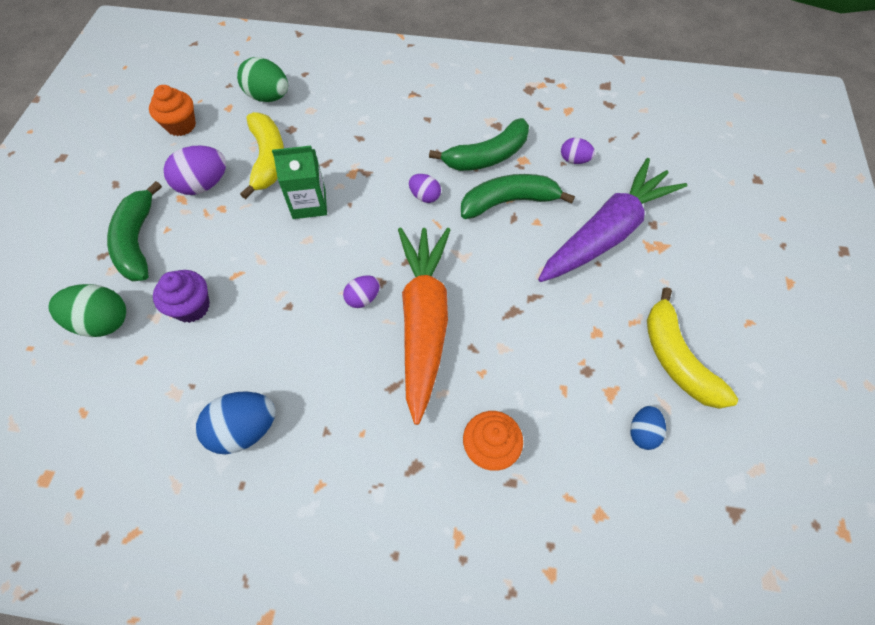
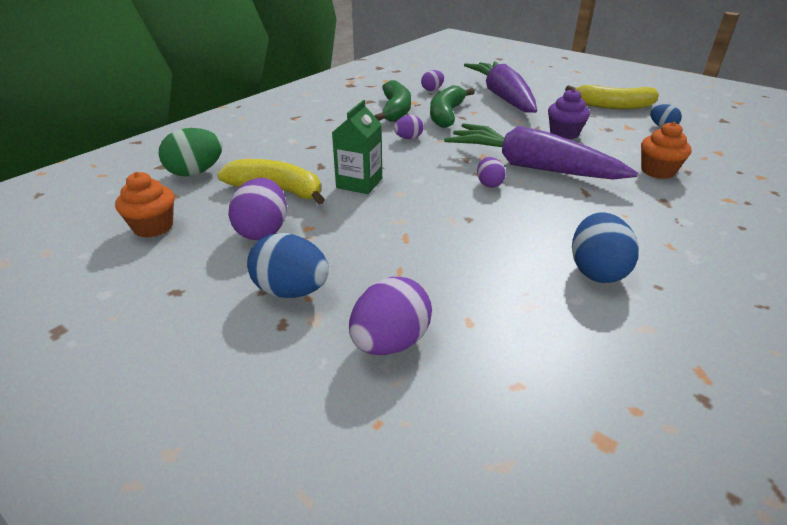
camera: 60 degrees left, 25 degrees down
green egg [49,284,126,337] -> purple egg [349,277,432,355]
green banana [107,181,162,281] -> blue egg [247,233,329,298]
purple cupcake [153,270,210,323] -> purple cupcake moved to [548,89,590,139]
orange carrot [398,227,450,425] -> purple carrot [444,123,638,180]

